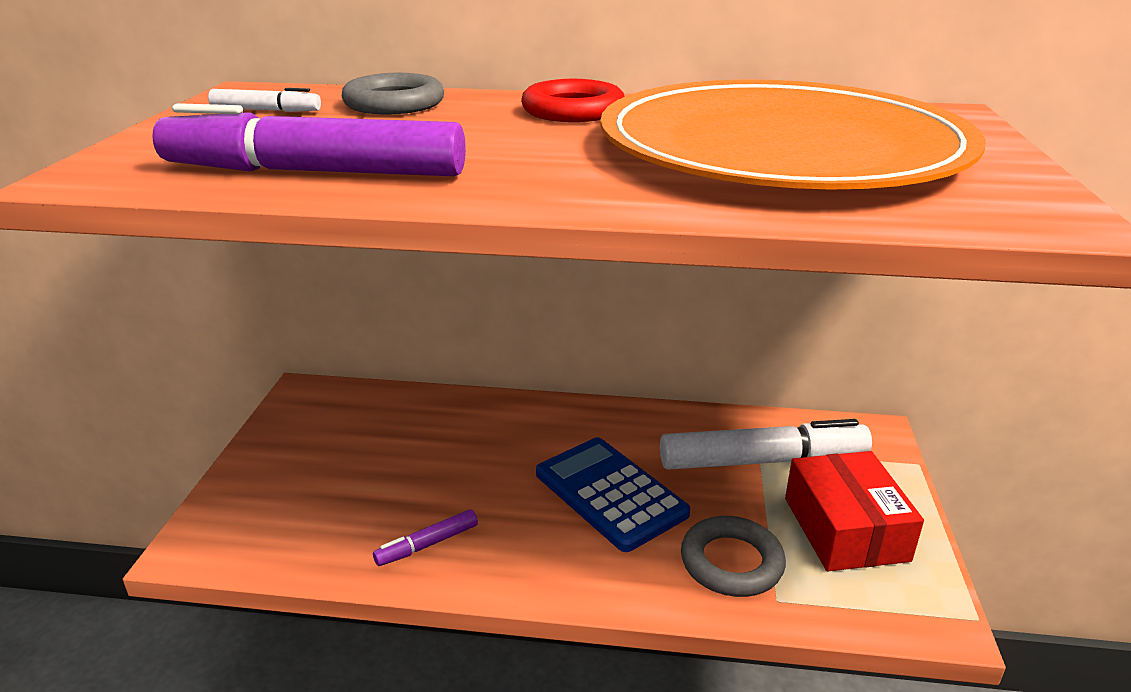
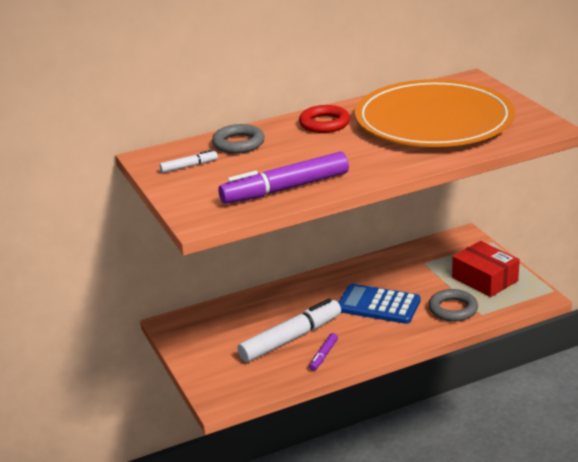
camera: 30 degrees left, 0 degrees up
white marker [660,419,872,470] -> white marker moved to [237,298,341,362]

